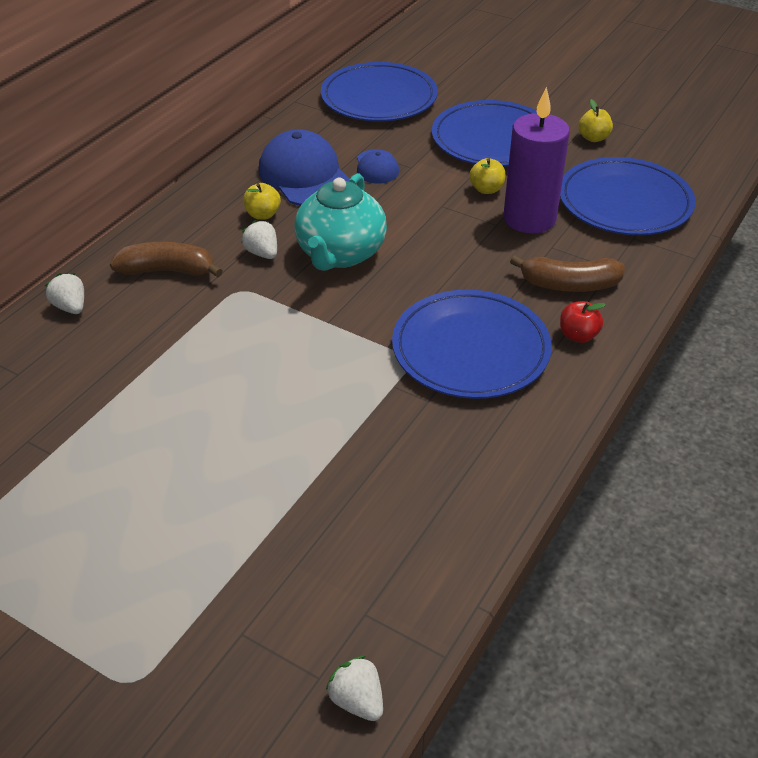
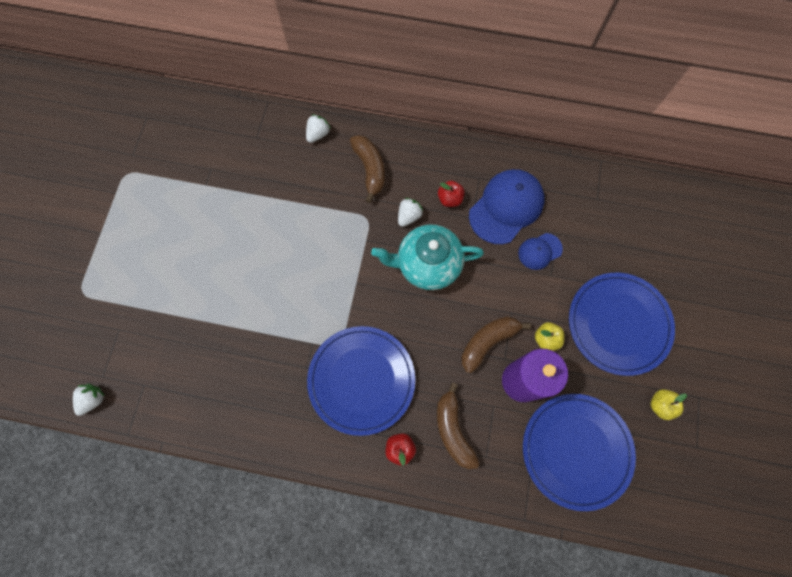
camera: 70 degrees right, 30 degrees up
yellow apple [243,183,281,220] -> red apple [438,181,465,207]
blue plate [321,62,438,121] -> none
none -> brown banana [461,316,531,373]

